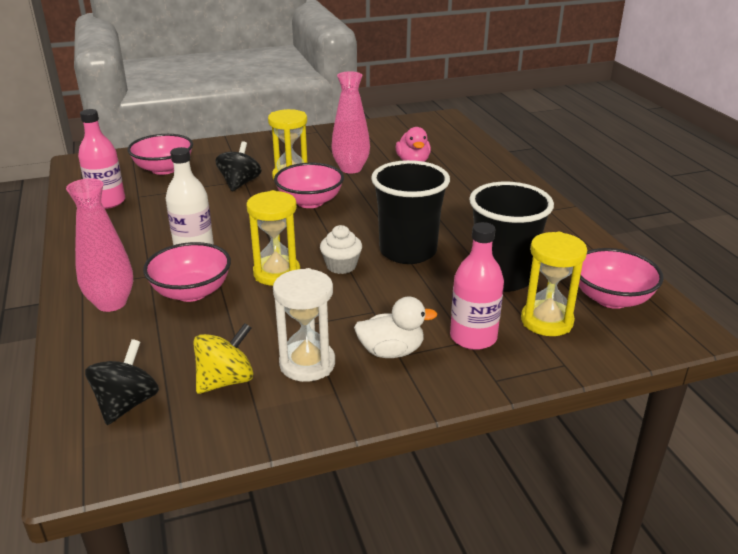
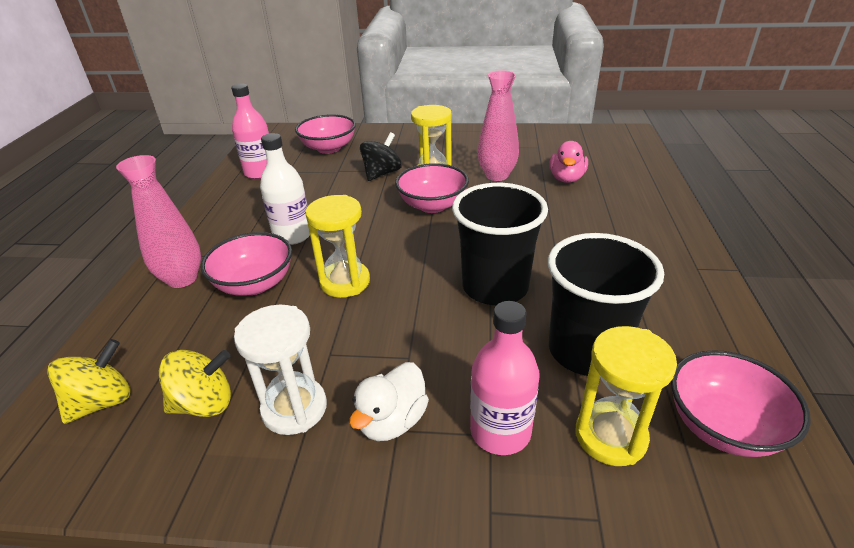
camera: 25 degrees right, 5 degrees up
black spinning top [85,339,159,425] -> yellow spinning top [47,339,130,424]
white cupcake [320,225,362,274] -> none
white duck [354,296,437,358] -> white duck turned 105 degrees clockwise [349,362,429,441]

